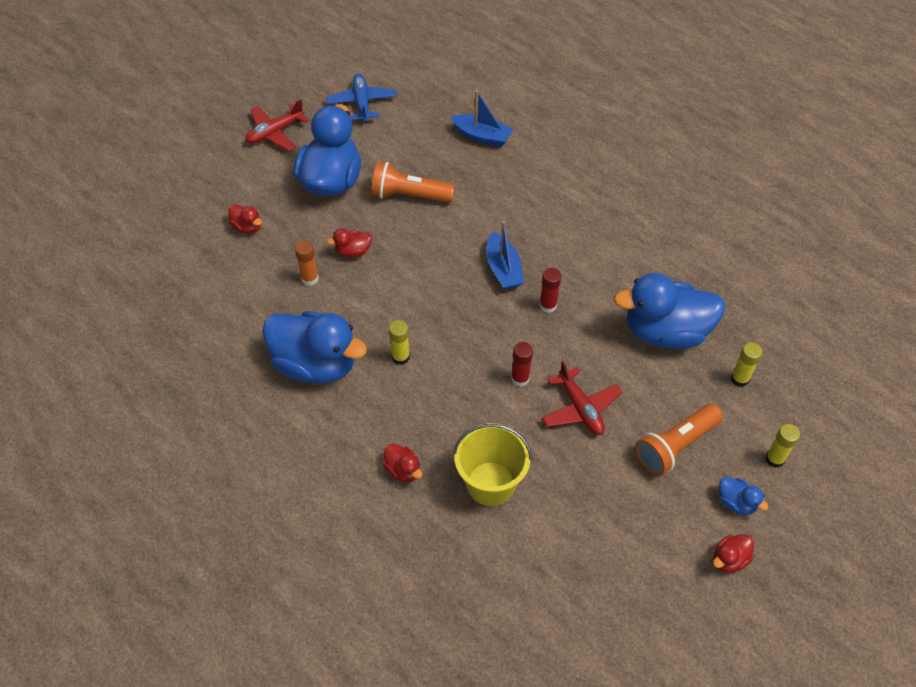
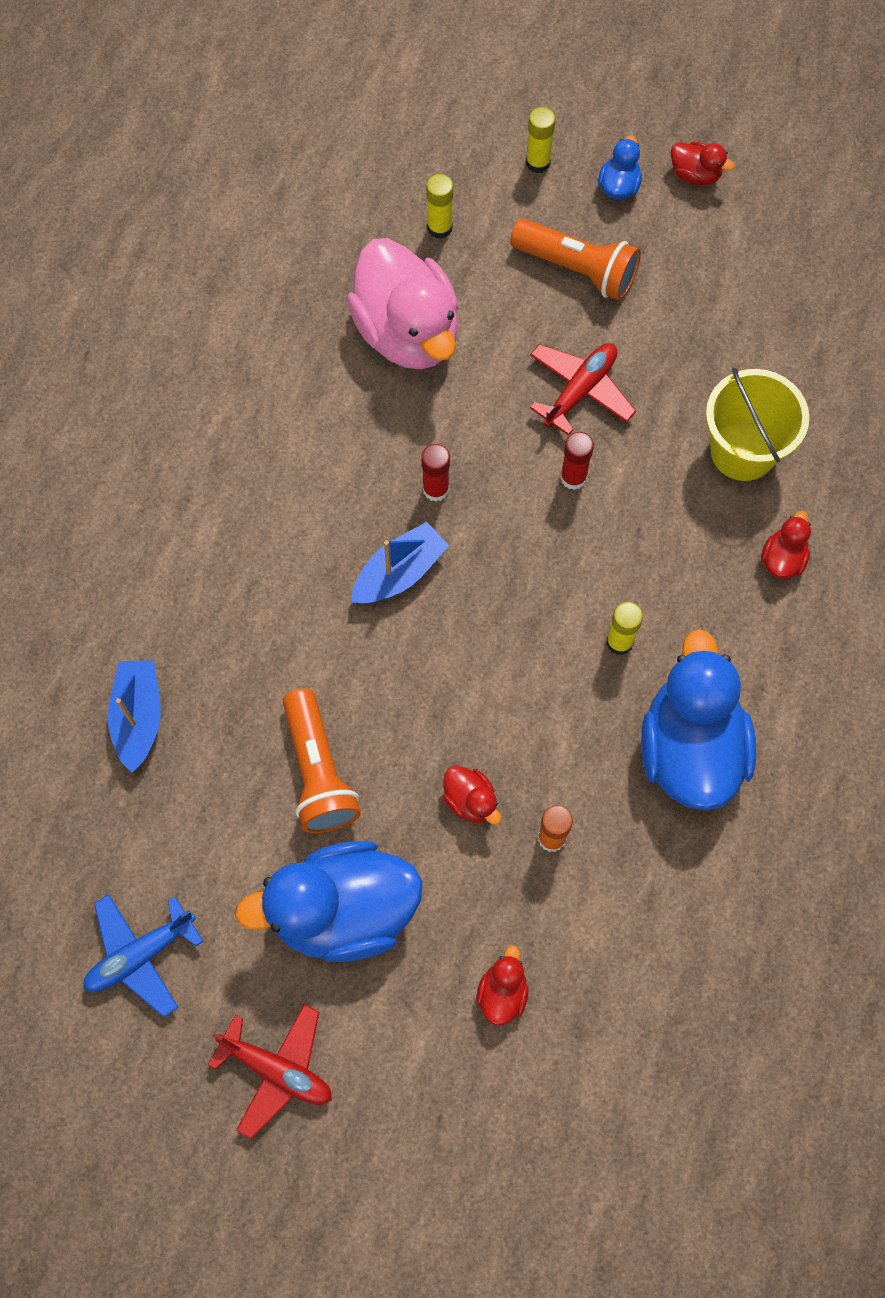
camera: 115 degrees left, 15 degrees up
blue duck [614,273,725,349] -> pink duck [347,238,458,370]

